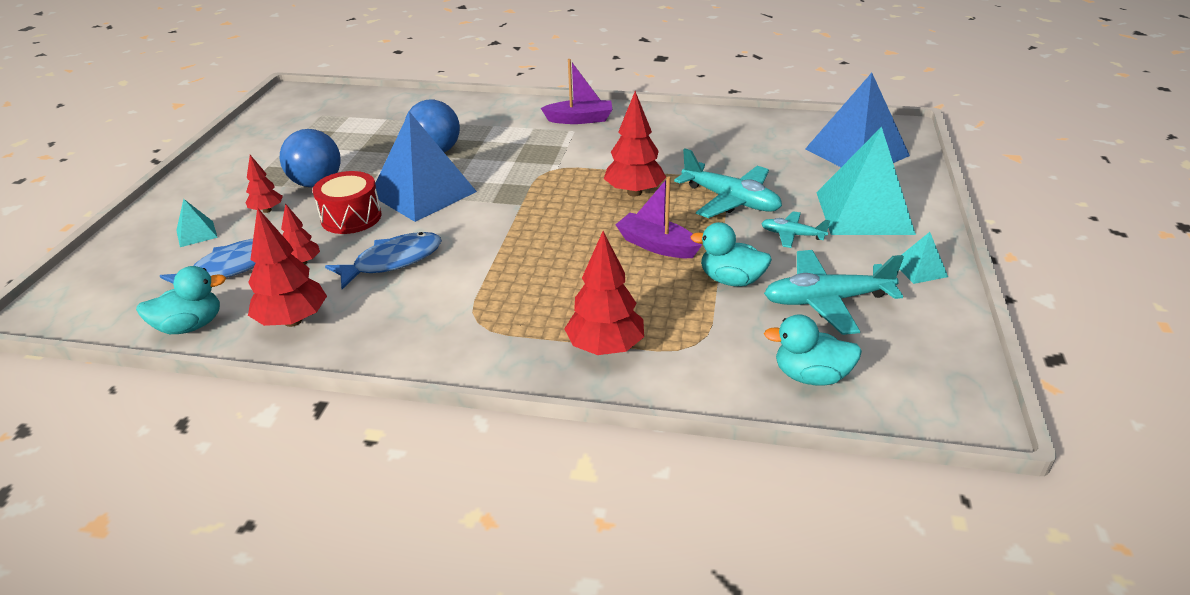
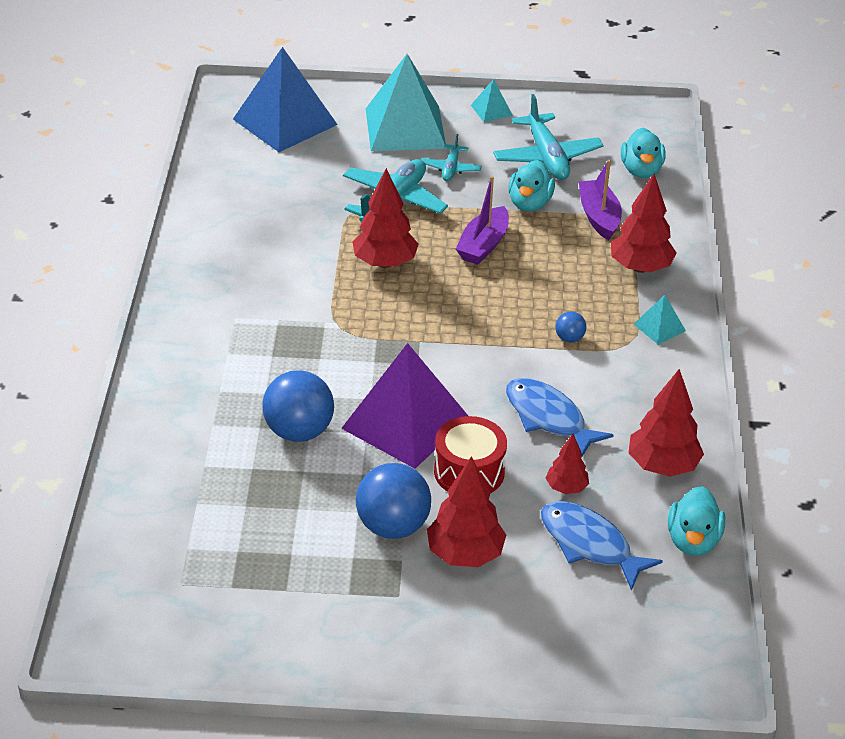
camera: 100 degrees left, 5 degrees up
turquoise duck [136,266,226,334] -> turquoise duck turned 135 degrees counterclockwise [668,486,725,556]
turquoise pyramid [176,199,218,247] -> turquoise pyramid moved to [634,295,686,344]
red tree [245,155,283,213] -> red tree [427,456,506,567], size x1.75
blue pyramid [375,111,477,222] -> purple pyramid [341,343,468,469]
purple boat [541,59,613,124] -> purple boat moved to [579,160,622,240]
none -> blue ball [555,311,586,342]

